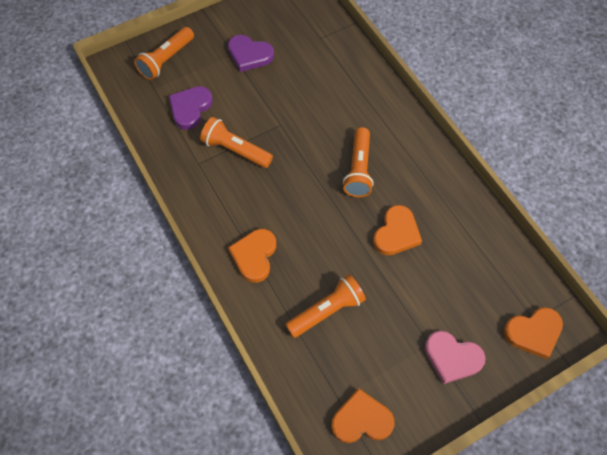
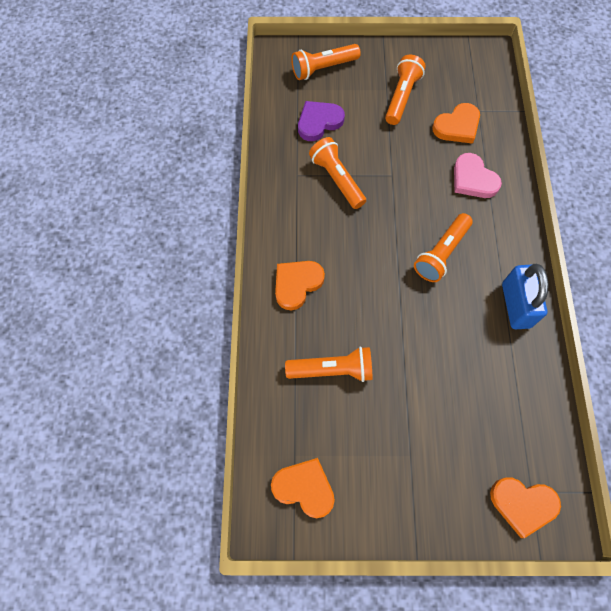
camera: 30 degrees right, 5 degrees up
purple heart [228,35,274,72] -> orange flashlight [385,55,426,125]
orange heart [373,205,422,255] -> orange heart moved to [432,103,480,144]
pink heart [425,331,486,384] -> pink heart moved to [454,153,502,198]
none -> blue padlock [502,264,549,329]

